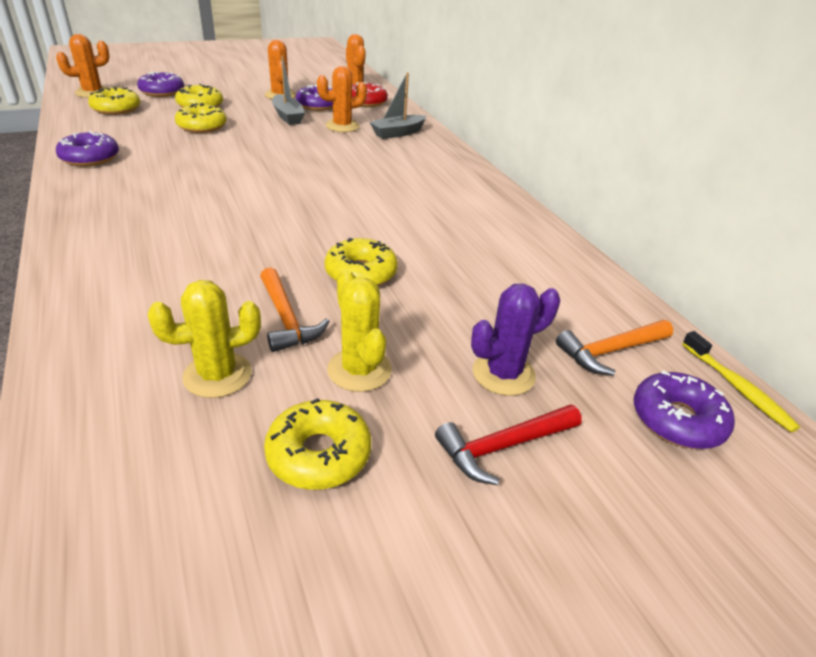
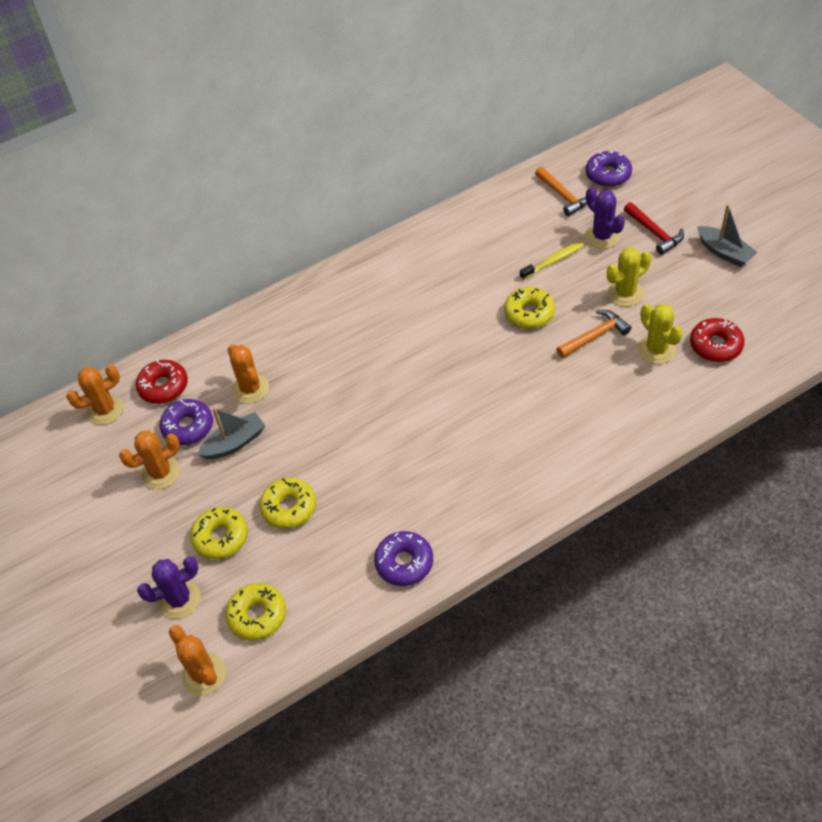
camera: 90 degrees left, 15 degrees up
purple donut [137,71,184,97] -> purple cactus [137,556,201,619]
yellow donut [264,398,371,490] -> none
grey boat [369,72,426,139] -> grey boat moved to [697,204,758,267]
yellow toothbrush [682,331,800,432] -> yellow toothbrush moved to [520,242,584,280]
none -> red donut [690,318,745,362]

